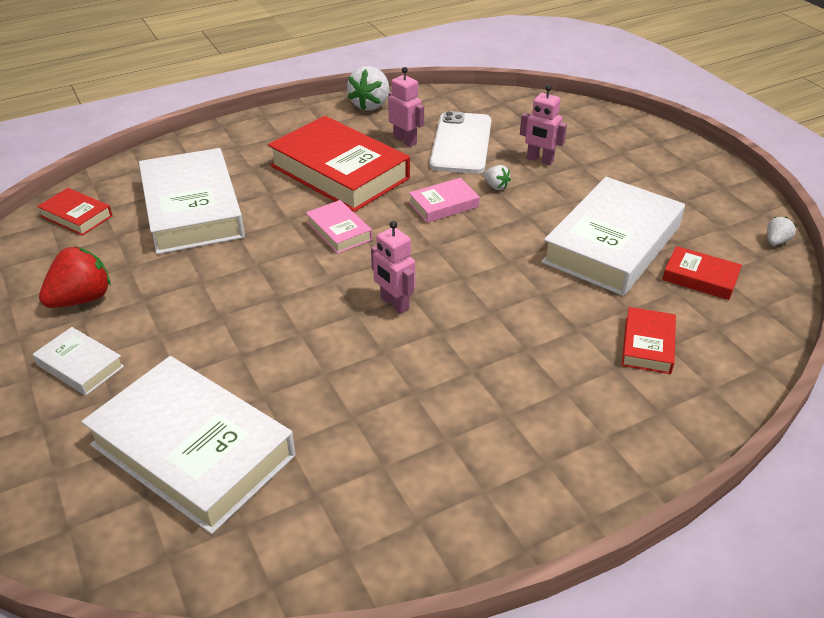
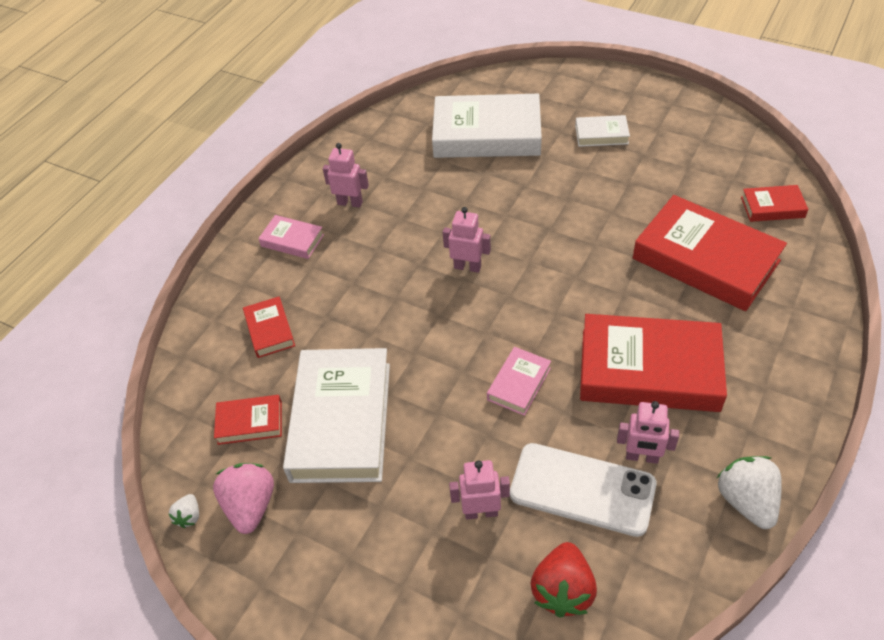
camera: 150 degrees right, 10 degrees up
red strawberry [39,246,111,308] -> red strawberry moved to [530,542,597,618]
white book [139,148,245,254] -> red book [633,195,787,311]
pink book [306,200,372,254] -> pink book moved to [258,215,324,259]
white phone [430,111,491,174] -> white phone turned 45 degrees counterclockwise [510,443,656,537]
white strawberry [483,165,511,190] -> none
none -> pink strawberry [213,463,274,534]
none -> pink robot [323,143,369,208]

